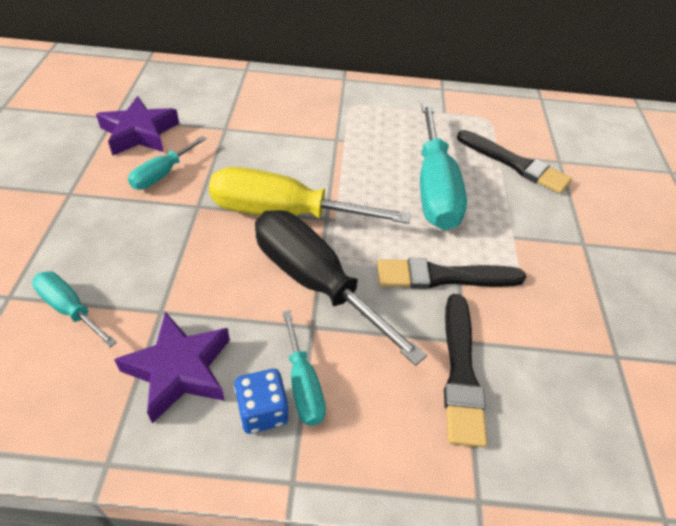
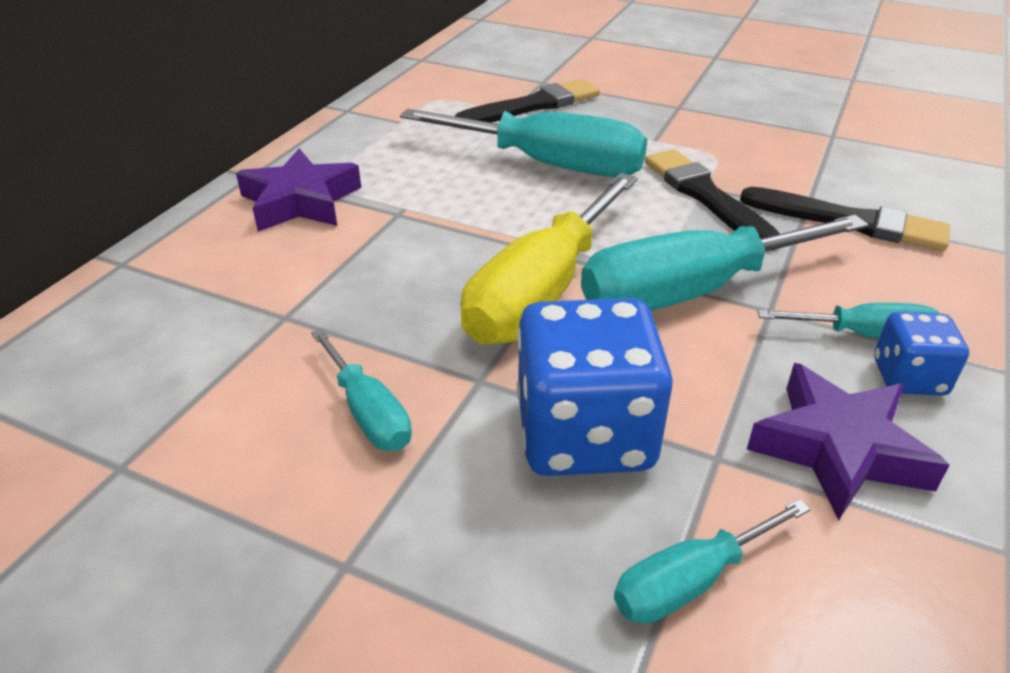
camera: 65 degrees left, 10 degrees down
purple star [96,96,179,156] -> purple star moved to [236,149,361,232]
black screwdriver [255,210,427,366] -> turquoise screwdriver [581,215,869,311]
black brush [377,258,526,289] -> black brush turned 135 degrees clockwise [645,149,780,250]
none -> blue dice [517,298,673,476]

